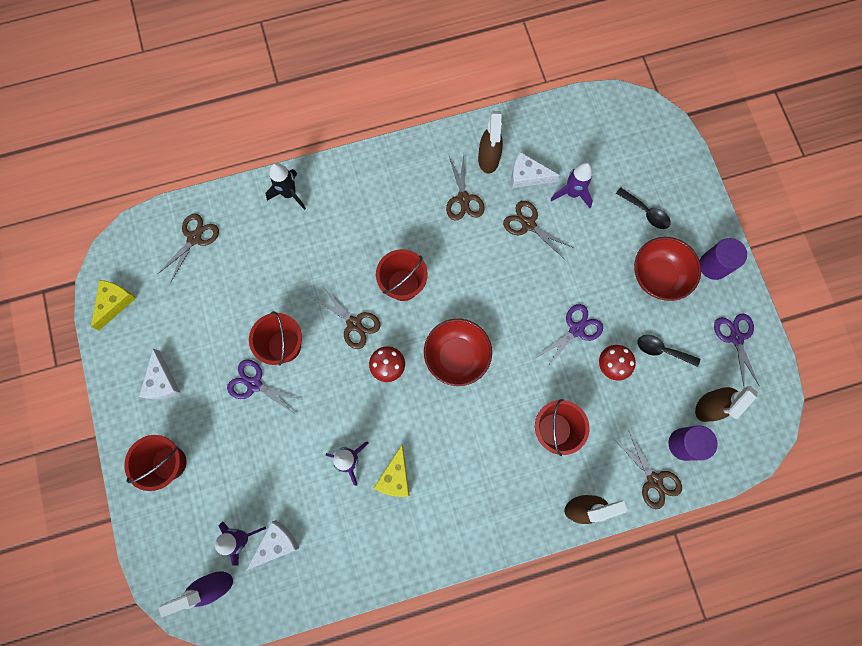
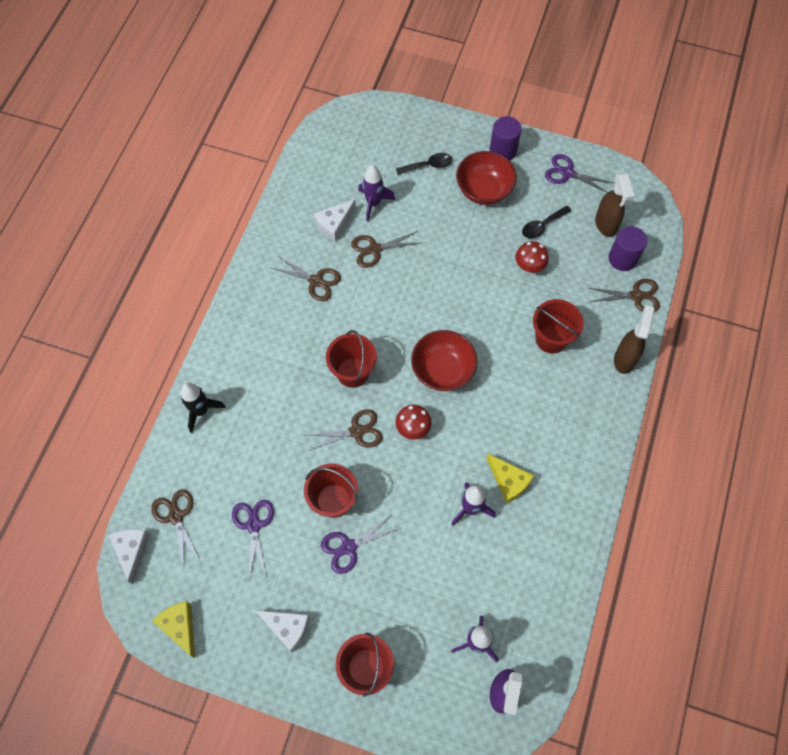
camera: 55 degrees left, 10 degrees down
white cheese [246,520,299,571] -> white cheese moved to [108,529,150,584]
brown spray bottle [478,111,503,174] -> none
purple scissors [535,304,603,368] -> purple scissors moved to [232,500,274,578]

